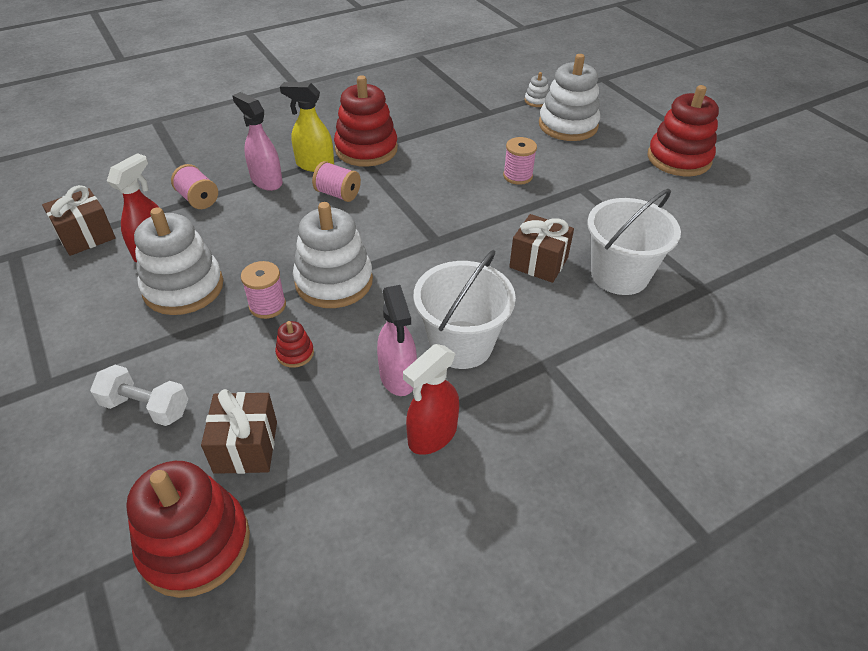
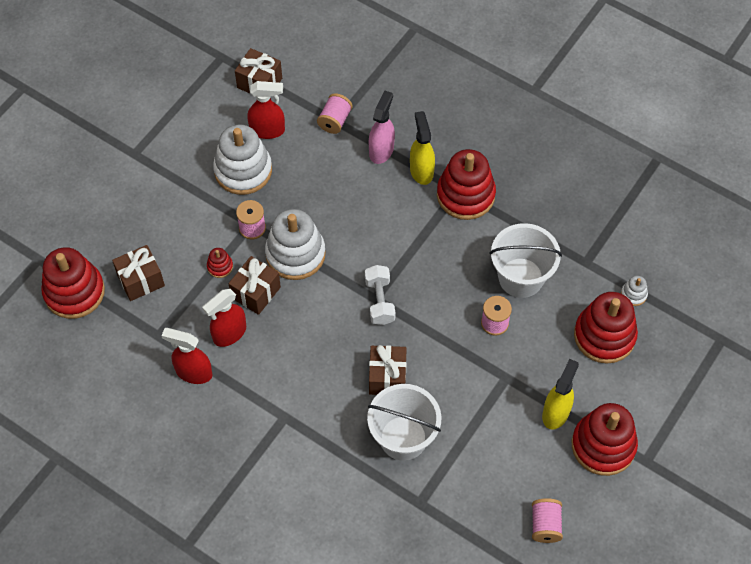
camera: 65 degrees right, 15 degrees up
white dumbbell [90,365,188,426] -> white dumbbell moved to [365,265,396,325]
pink spool [312,161,361,202] -> pink spool moved to [532,498,563,543]
pink spray bottle [377,285,417,396] -> red spray bottle [202,289,246,347]
white bucket [414,250,516,369] -> white bucket moved to [489,223,562,298]
white stacking toy [539,54,600,141] -> red stacking toy [574,292,638,364]
none -> brown gift [228,256,281,315]
none -> yellow spray bottle [542,359,579,429]

